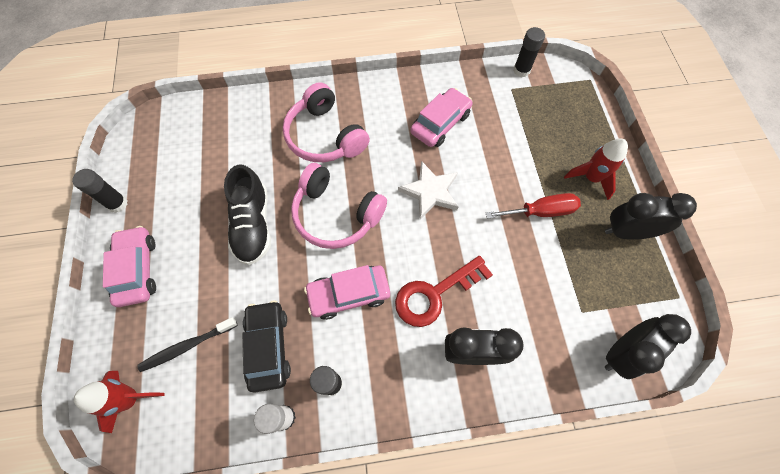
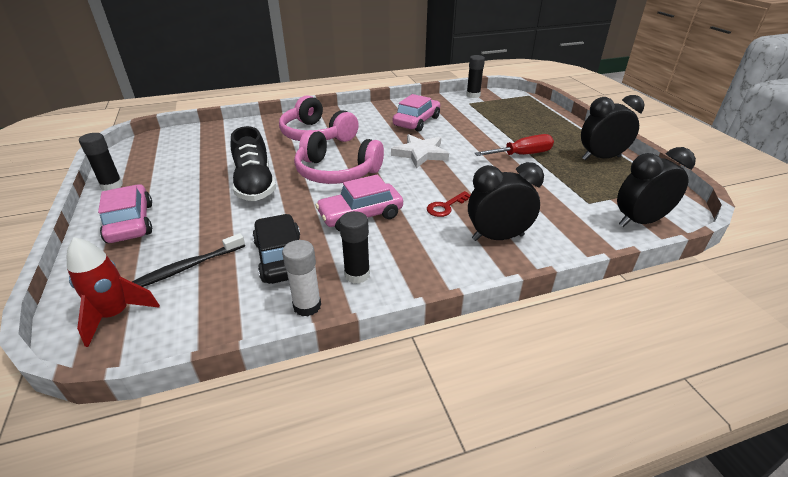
camera: 10 degrees left, 30 degrees down
red key [395,256,493,327] -> red key [427,191,471,217], size x0.53
red rocket [564,139,628,200] -> none
black clock [605,314,691,379] -> black clock turned 150 degrees counterclockwise [617,147,696,227]

